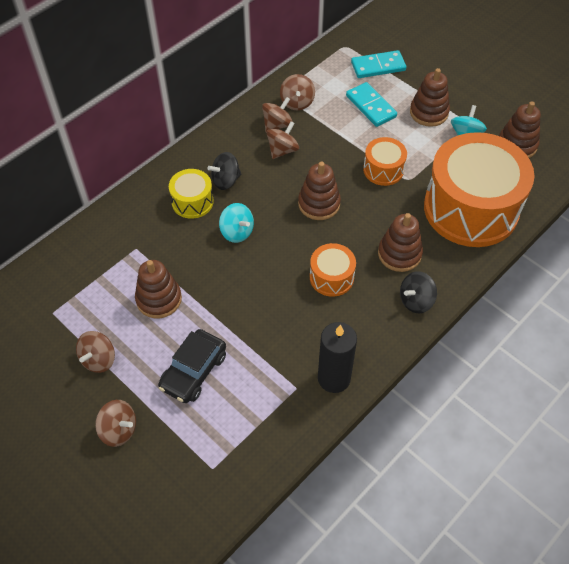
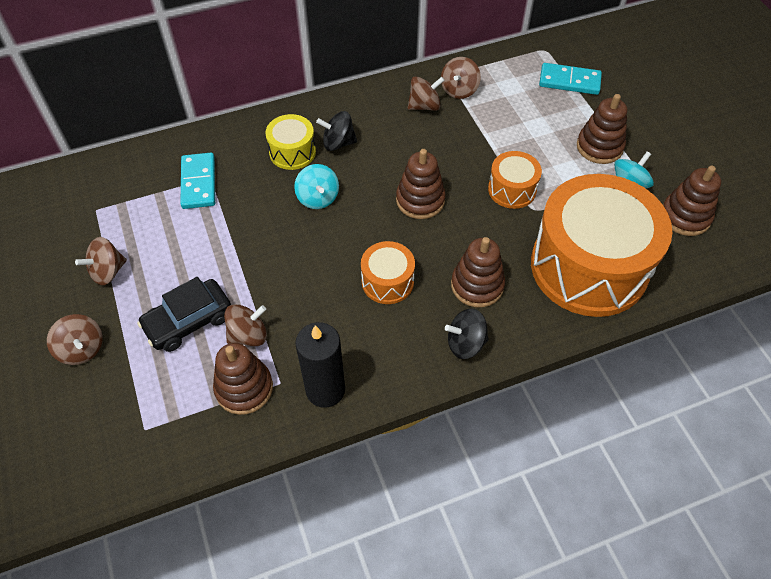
camera: 25 degrees right, 0 degrees up
brown stacking toy [135,260,182,319] -> brown stacking toy moved to [213,343,273,415]
brown spinning top [267,121,299,159] -> brown spinning top moved to [224,304,267,346]
turquoise domino [346,82,397,127] -> turquoise domino moved to [180,153,215,209]

